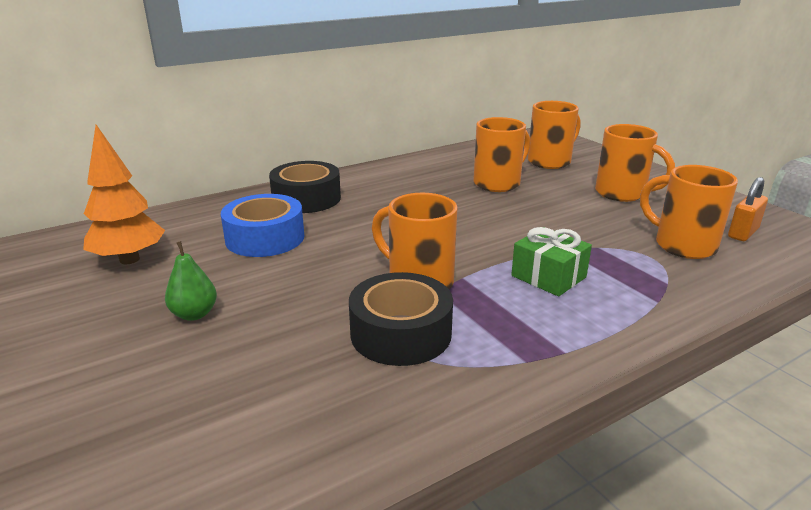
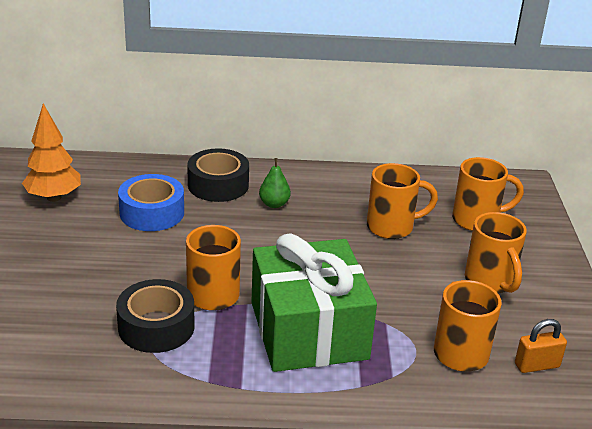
camera: 30 degrees right, 5 degrees up
green pear [165,241,217,321] -> green pear moved to [259,158,291,208]
green gift [511,227,592,296] -> green gift [251,233,377,372], size x2.20

